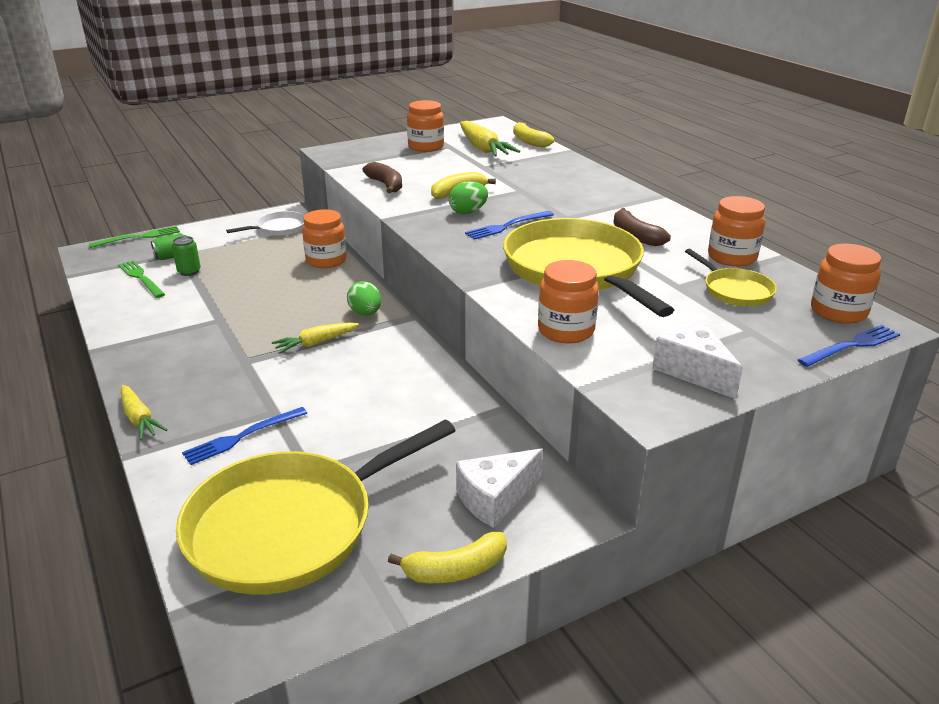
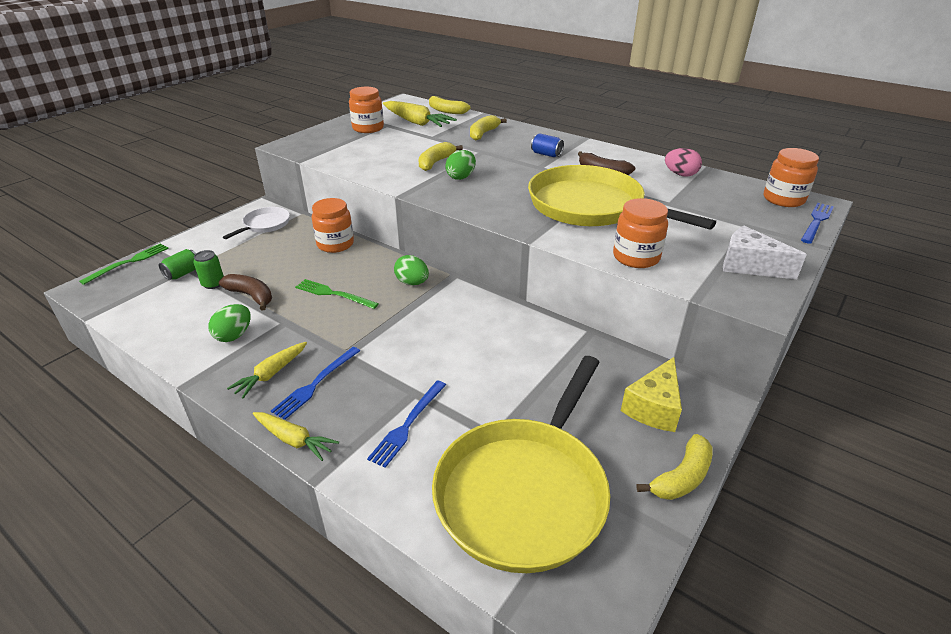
camera: 25 degrees left, 5 degrees up
green fork [118,260,165,298] -> green fork moved to [295,279,379,309]
yellow carrot [271,323,359,354] -> yellow carrot moved to [227,342,307,398]
brown banana [362,162,402,193] -> brown banana moved to [219,274,272,310]
white cheese [456,448,543,528] -> yellow cheese [621,357,682,432]
blue fork [465,211,554,240] -> blue fork moved to [271,347,360,420]
yellow pan [685,249,777,306] -> none
orange jar [708,196,765,267] -> pink egg [665,148,702,177]
none -> green egg [208,304,251,342]
none -> yellow banana [470,115,507,140]
none -> blue can [531,133,564,157]

